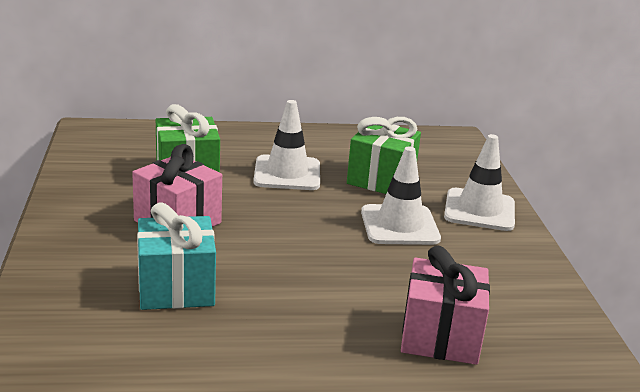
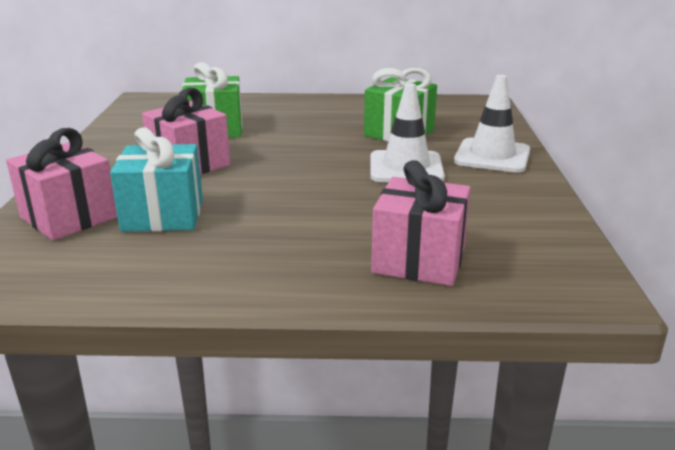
camera: 10 degrees right, 0 degrees up
white traffic cone [254,100,320,190] -> none
none -> pink gift [6,128,117,241]

